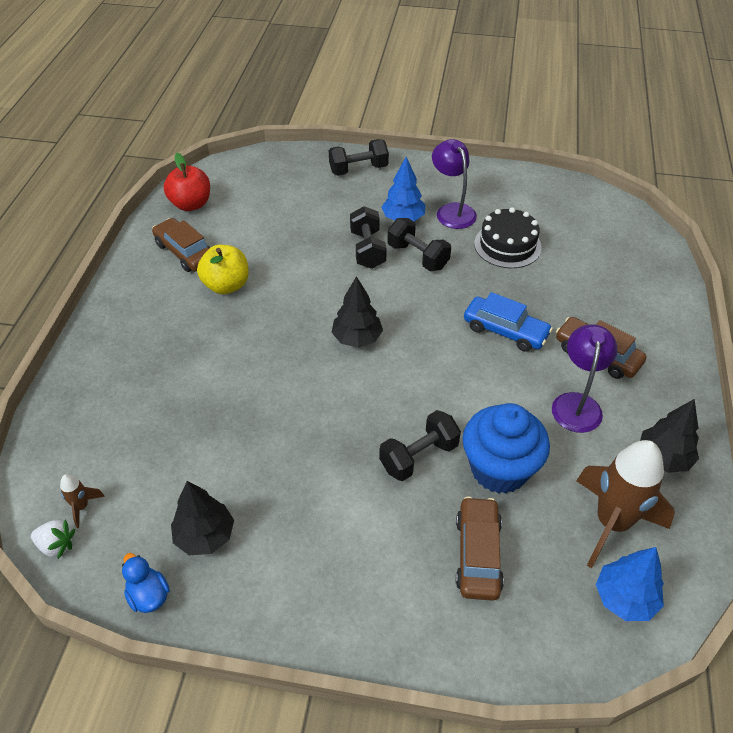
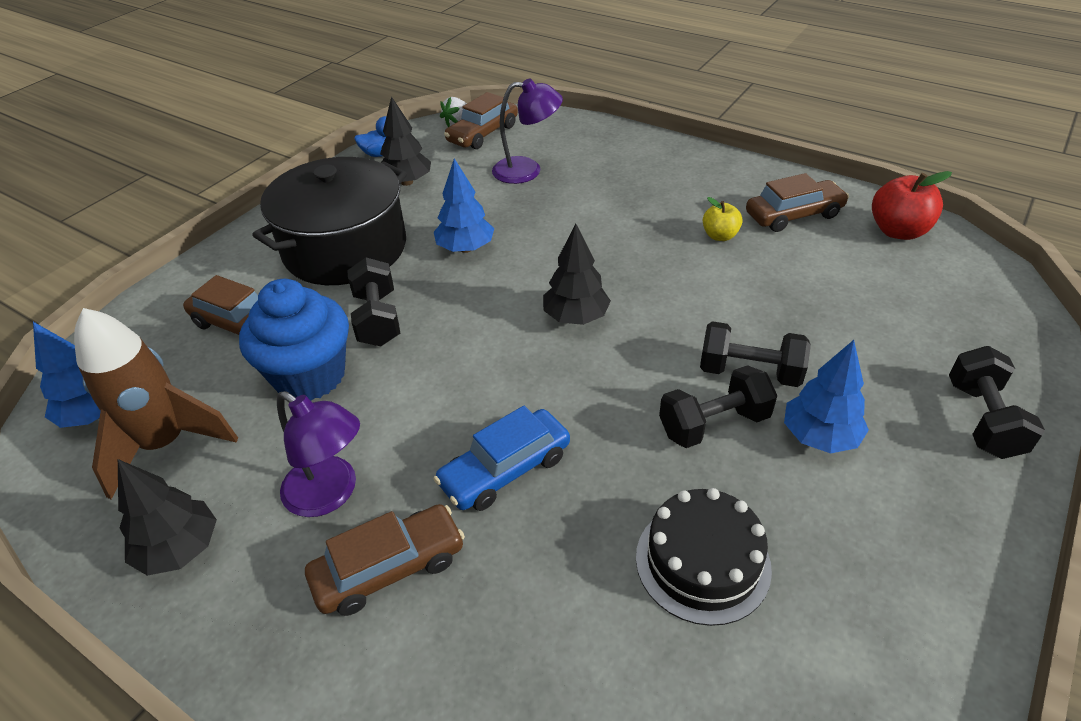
camera: 115 degrees right, 5 degrees down
brown rocket [60,474,105,528] -> brown car [444,92,518,149]
yellow apple [197,245,249,294] -> yellow apple [703,197,743,241], size x0.61
purple lamp [432,139,477,229] -> purple lamp moved to [492,78,563,184]
none -> black pot [252,157,407,285]
none -> blue tree [434,158,494,253]

